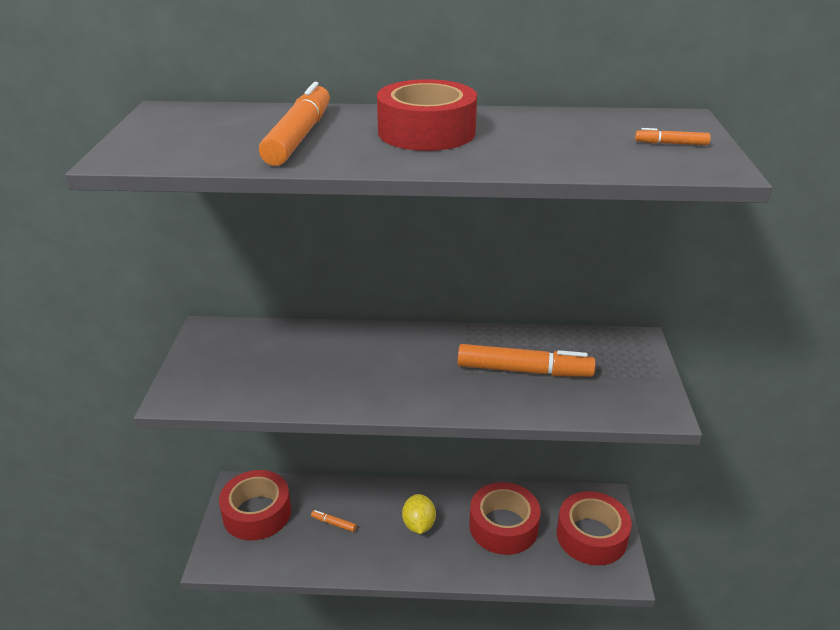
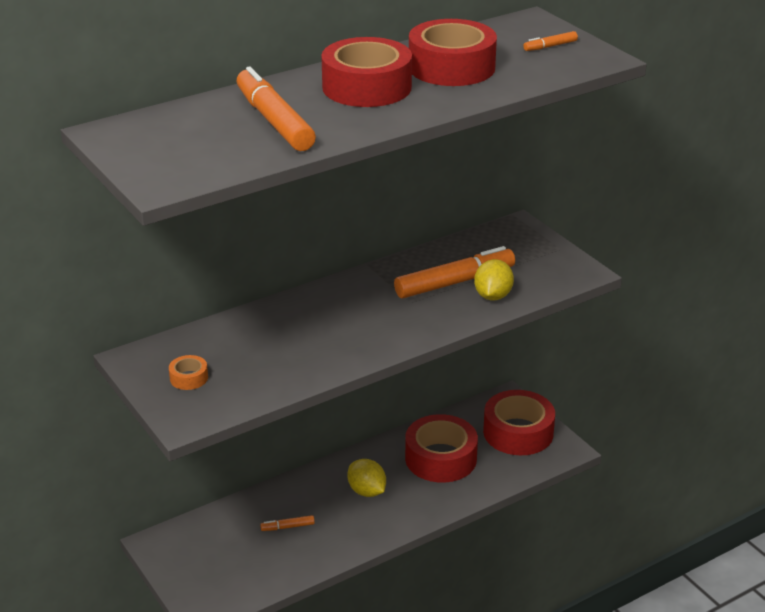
camera: 35 degrees left, 0 degrees up
red tape [219,470,291,541] -> red tape moved to [409,19,497,86]
none -> orange tape [169,355,208,390]
none -> yellow lemon [474,259,514,301]

